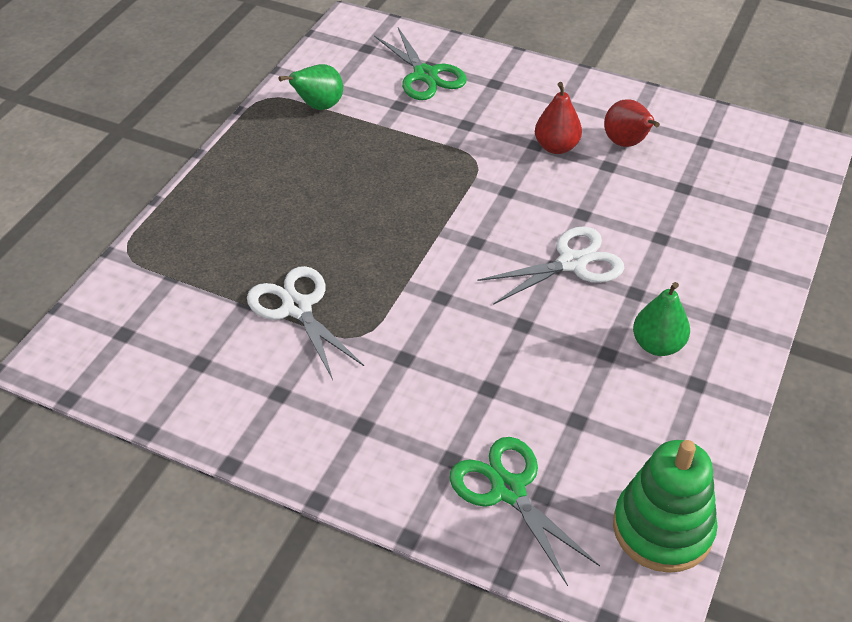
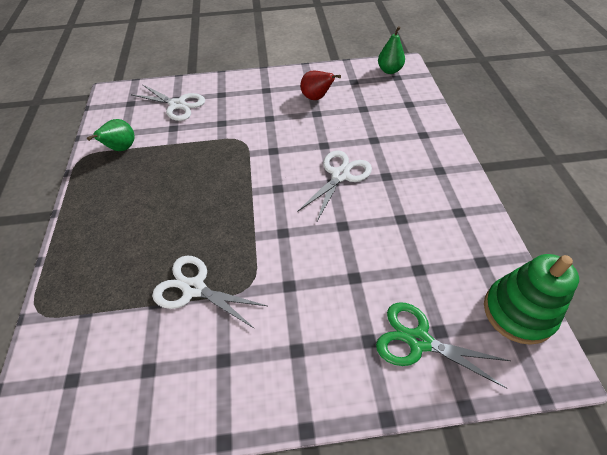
camera: 30 degrees left, 5 degrees up
green scissors [374,28,467,100] -> white scissors [131,84,205,121]
red pear [535,82,582,154] -> none
green pear [633,282,690,356] -> green pear moved to [378,26,405,74]

